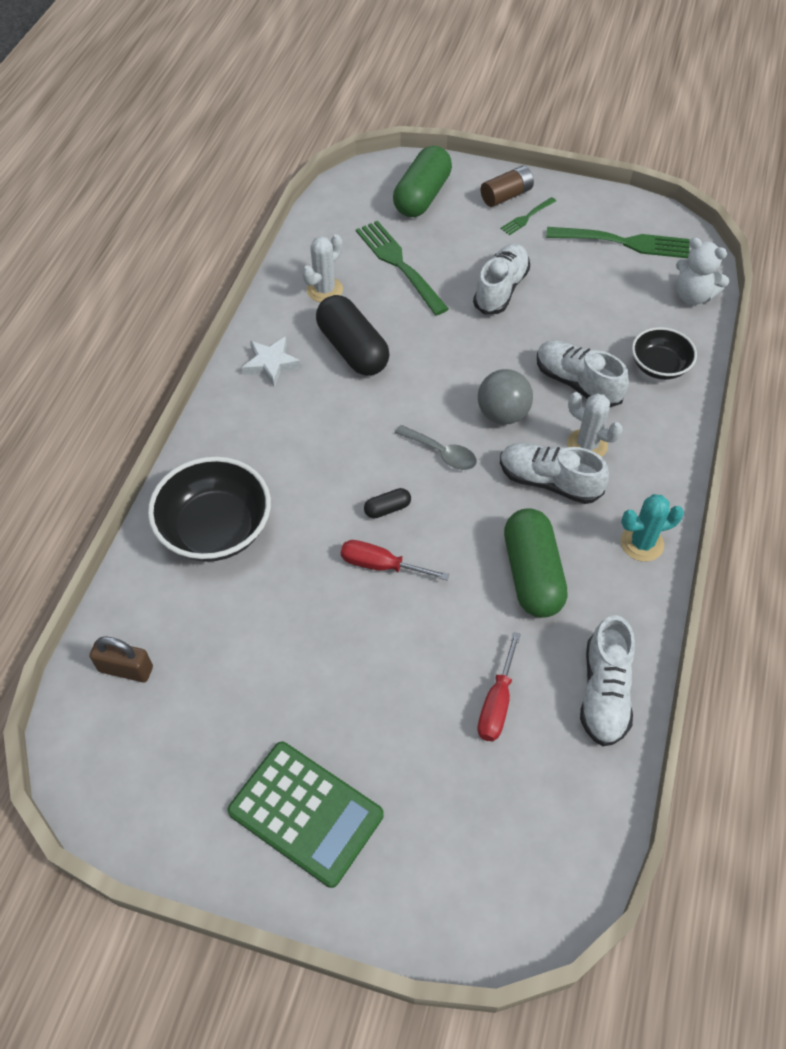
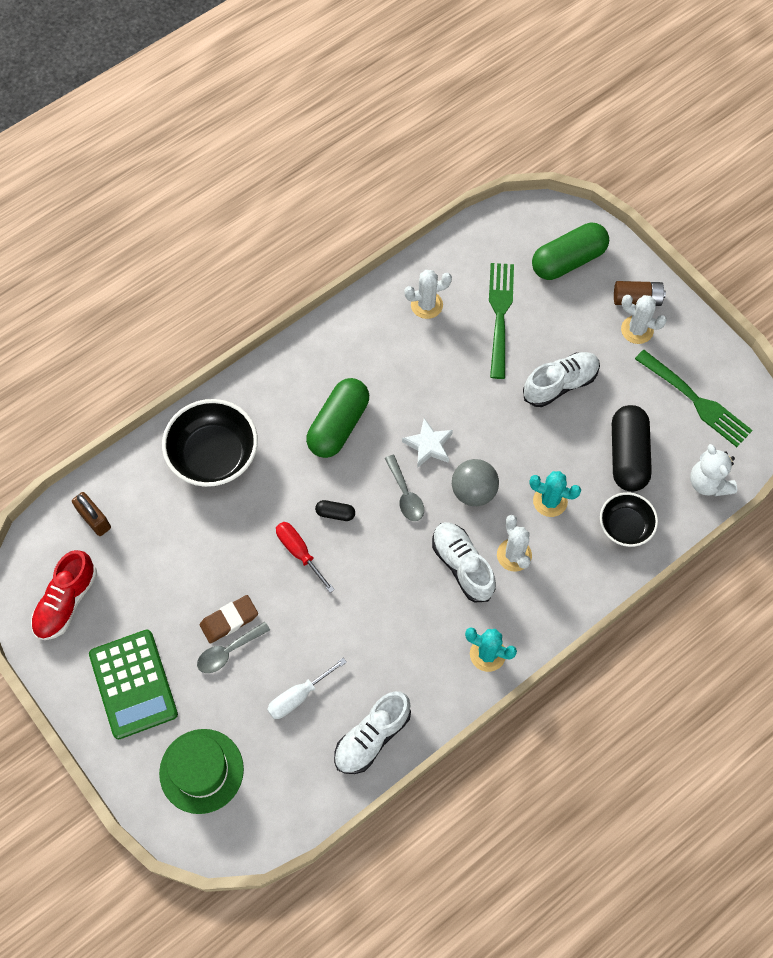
camera: 35 degrees right, 10 degrees up
white star [242,337,301,387] -> white star moved to [402,418,453,468]
black capsule [316,295,389,376] -> black capsule moved to [612,405,652,492]
red screwdriver [477,632,521,741] -> white screwdriver [267,658,347,719]
green fork [500,197,556,235] -> white cactus [621,295,667,344]
green capsule [504,508,568,618] -> green capsule moved to [306,378,369,458]
white shoe [537,340,629,408] -> turquoise cactus [529,471,581,517]
none -> red shoe [31,550,97,640]
none -> green hat [159,729,244,814]
none -> grey spoon [197,622,270,673]
none -> brown eraser [199,595,258,644]

